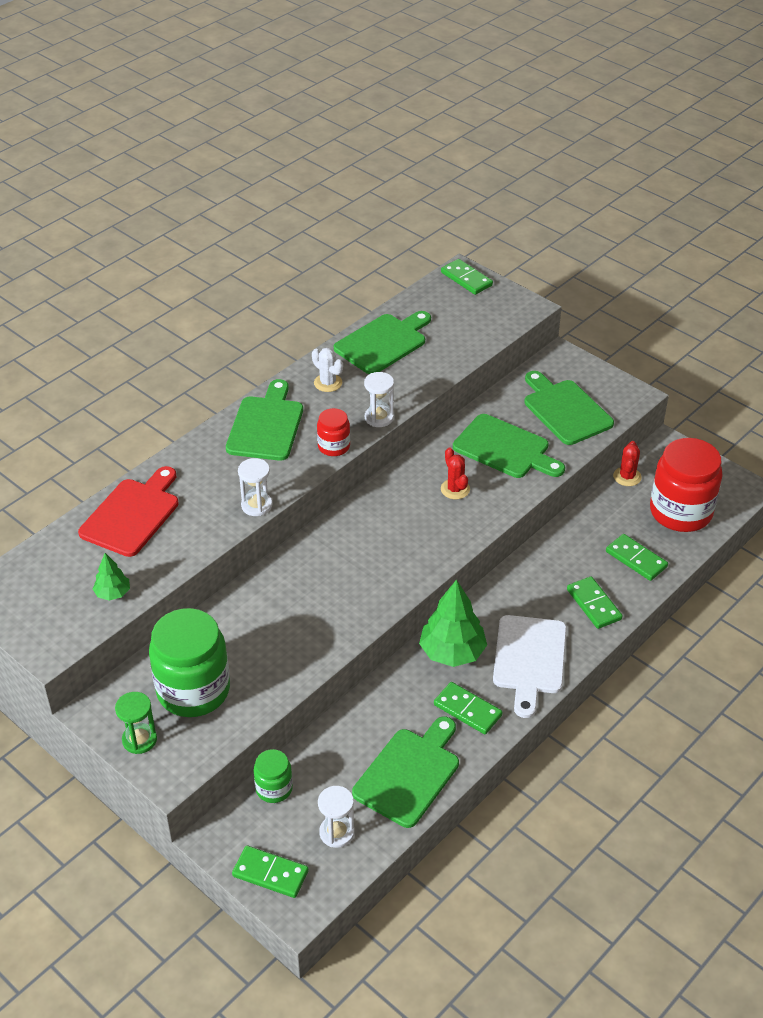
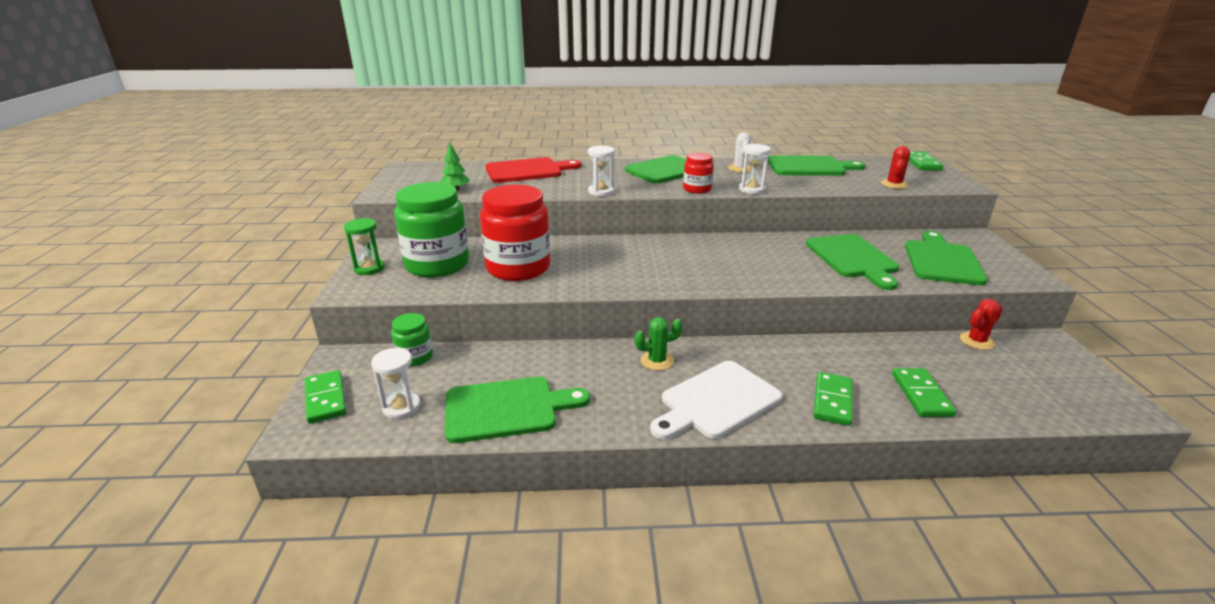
camera: 45 degrees right, 15 degrees down
green tree [419,579,487,667] -> green cactus [635,317,682,370]
green domino [434,682,503,734] -> none
red cactus [441,448,470,499] -> red cactus moved to [881,146,910,189]
red jar [650,438,723,532] -> red jar moved to [480,185,550,281]

